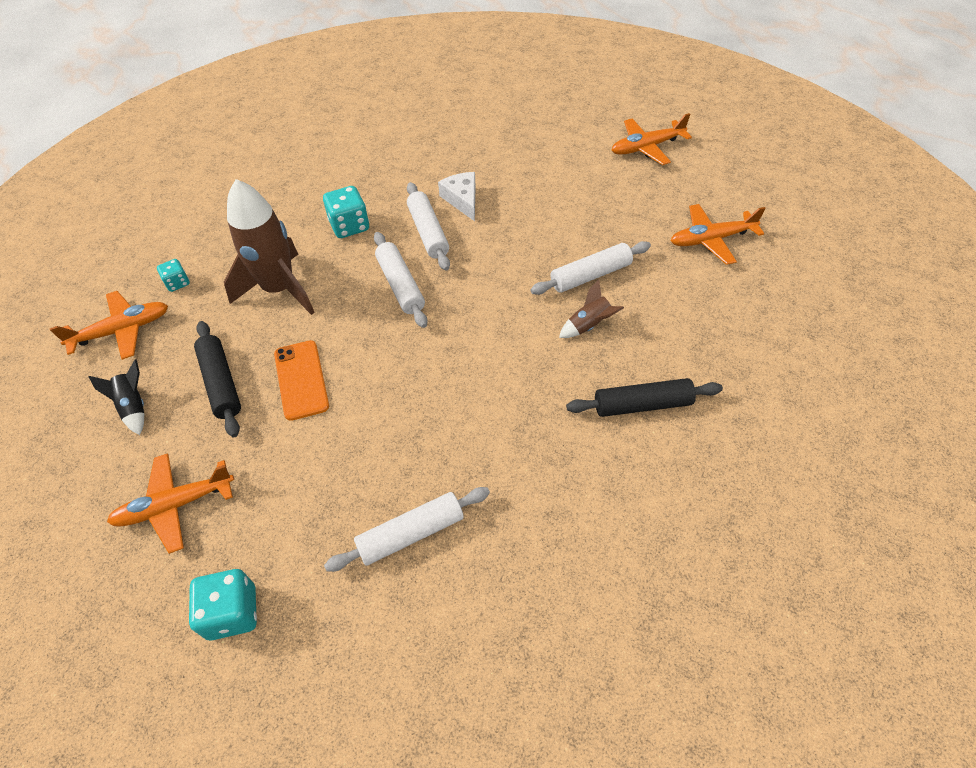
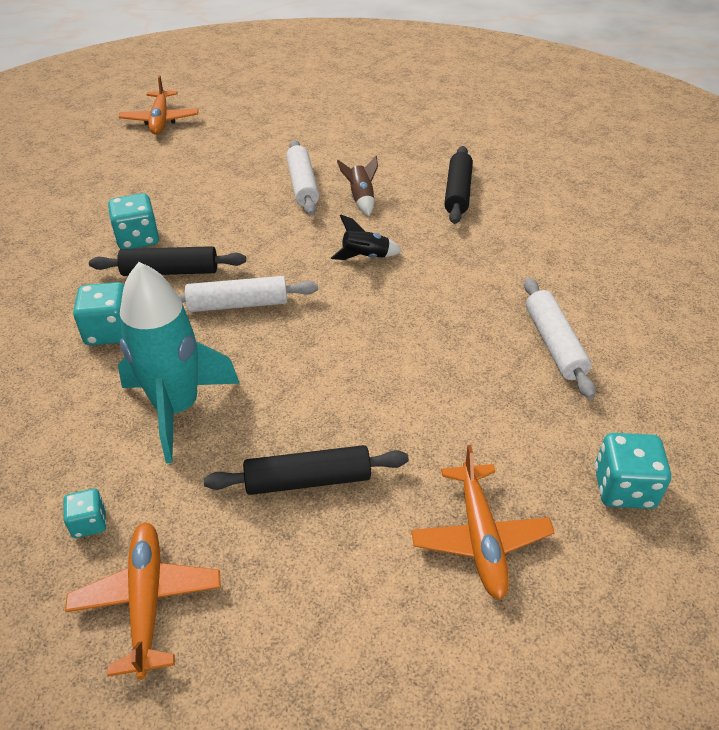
camera: 75 degrees left, 10 degrees down
black rocket [89,360,144,435] -> black rocket moved to [331,214,402,260]
brown rocket [224,179,315,315] -> turquoise rocket [118,262,239,463]
orange phone [274,340,329,421] -> none
white rolling pin [407,182,450,270] -> black rolling pin [89,246,246,276]
white cheese [438,172,476,221] -> turquoise dice [108,193,159,249]
orange plane [671,204,766,265] -> none

